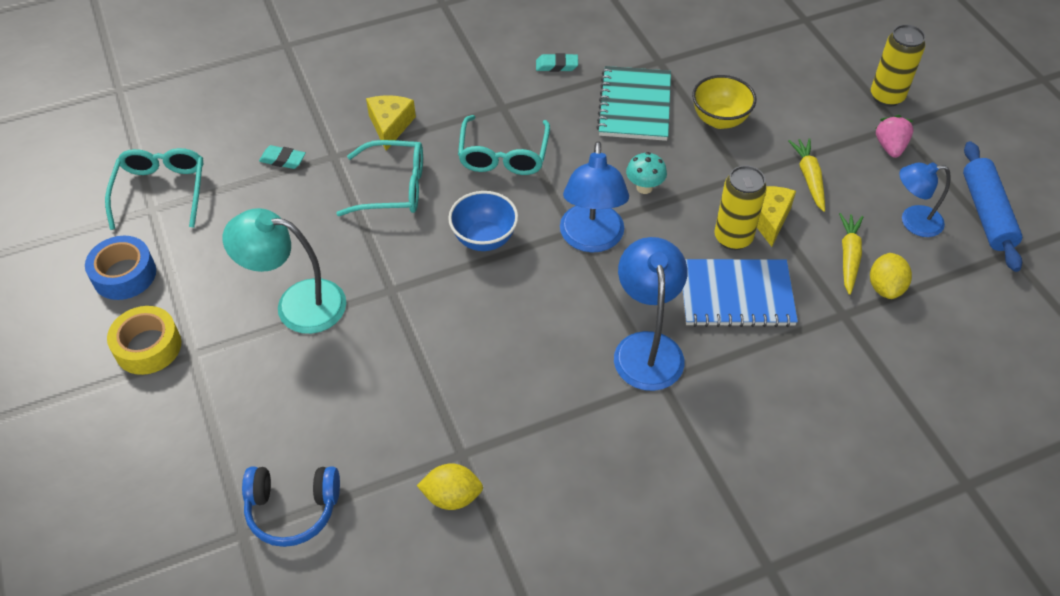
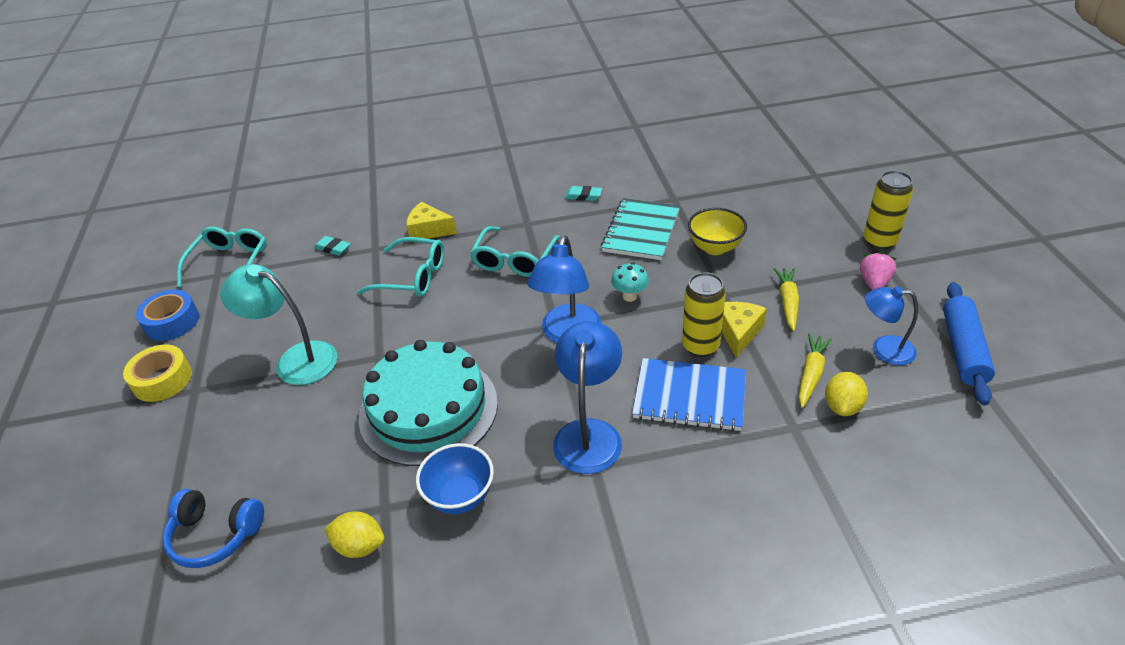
camera: 15 degrees right, 10 degrees down
yellow cheese [366,95,416,151] -> yellow cheese turned 90 degrees counterclockwise [406,202,457,239]
blue bowl [448,191,518,251] -> blue bowl moved to [416,443,494,514]
none -> turquoise cake [359,340,498,466]

